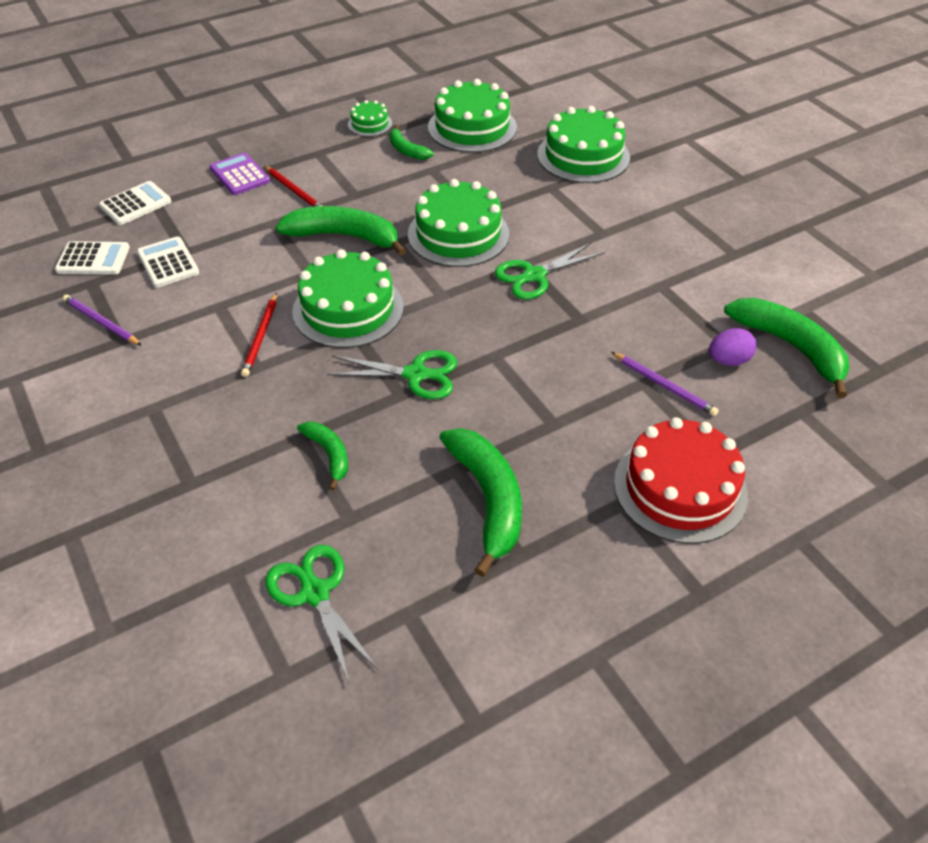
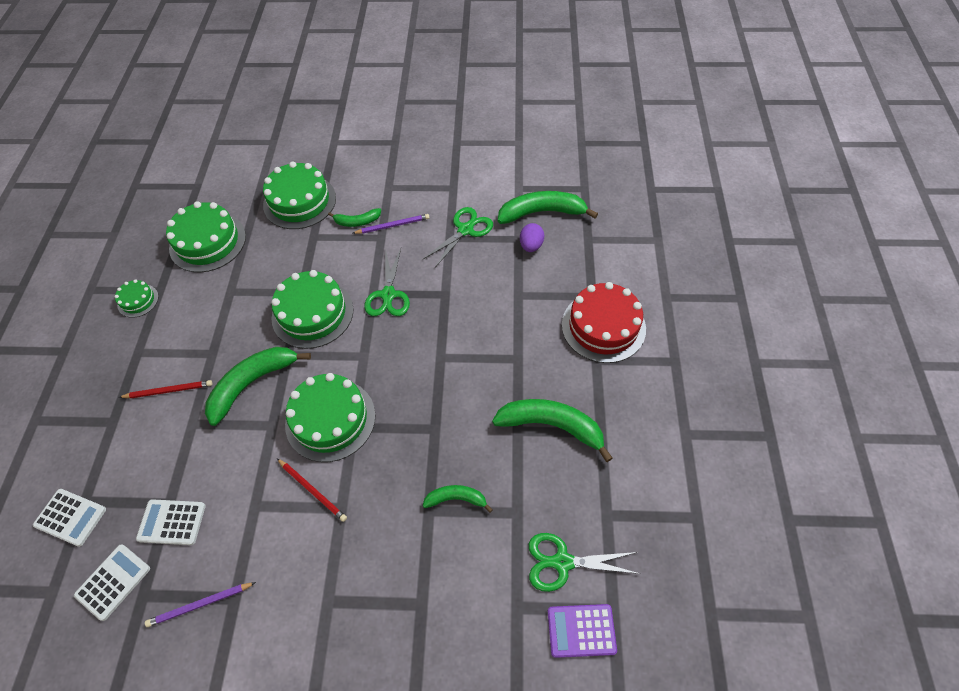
camera: 55 degrees left, 10 degrees up
white calculator [99,181,171,225] -> white calculator turned 120 degrees clockwise [33,489,106,547]
purple calculator [210,153,270,195] -> purple calculator moved to [548,604,617,658]
green scissors [327,350,457,399] -> green scissors moved to [423,207,493,267]
green banana [389,125,434,160] -> green banana moved to [328,208,381,227]
purple pencil [611,352,719,416] -> purple pencil moved to [353,214,430,234]

